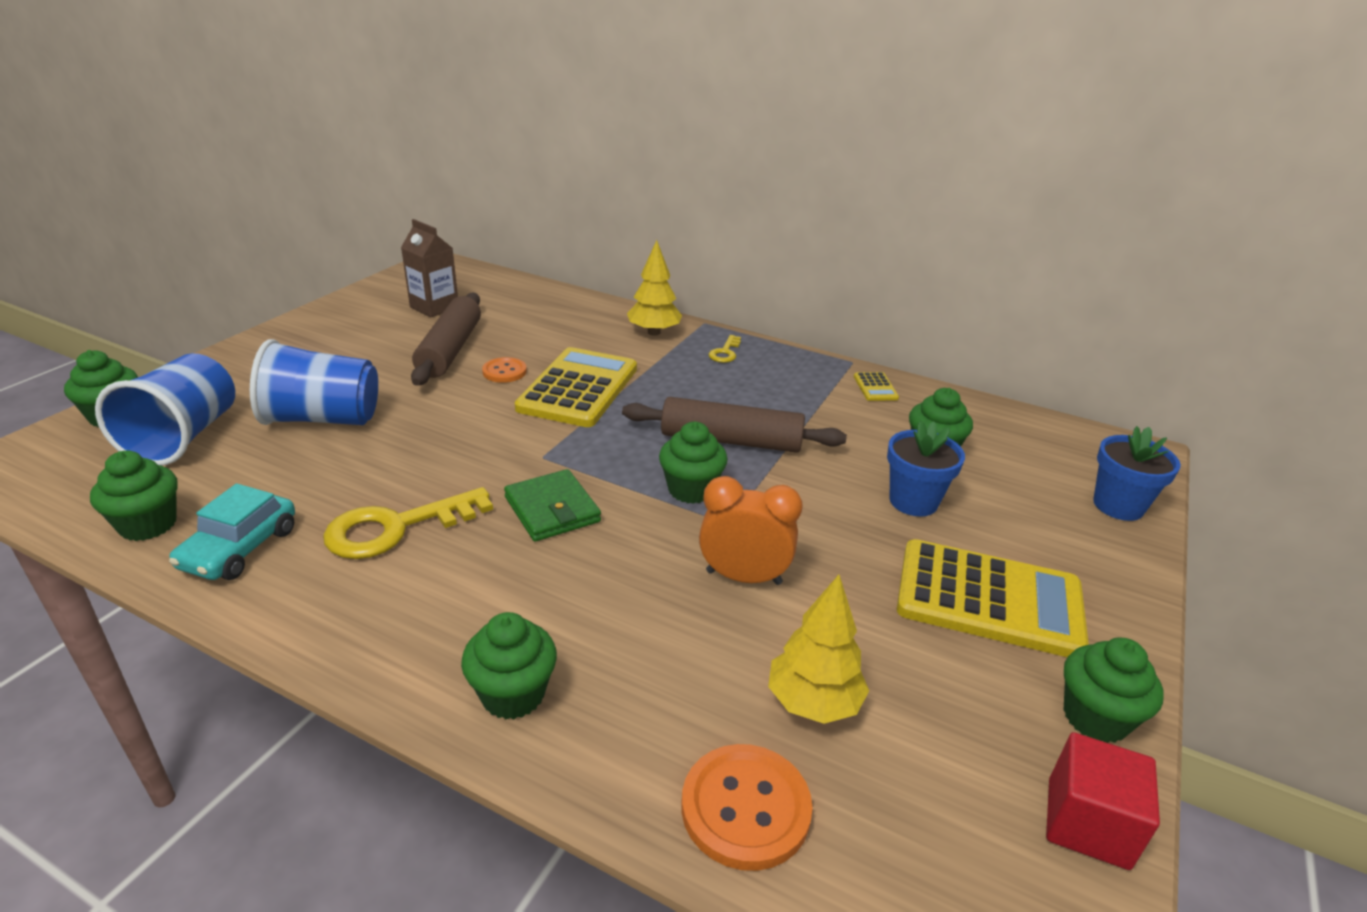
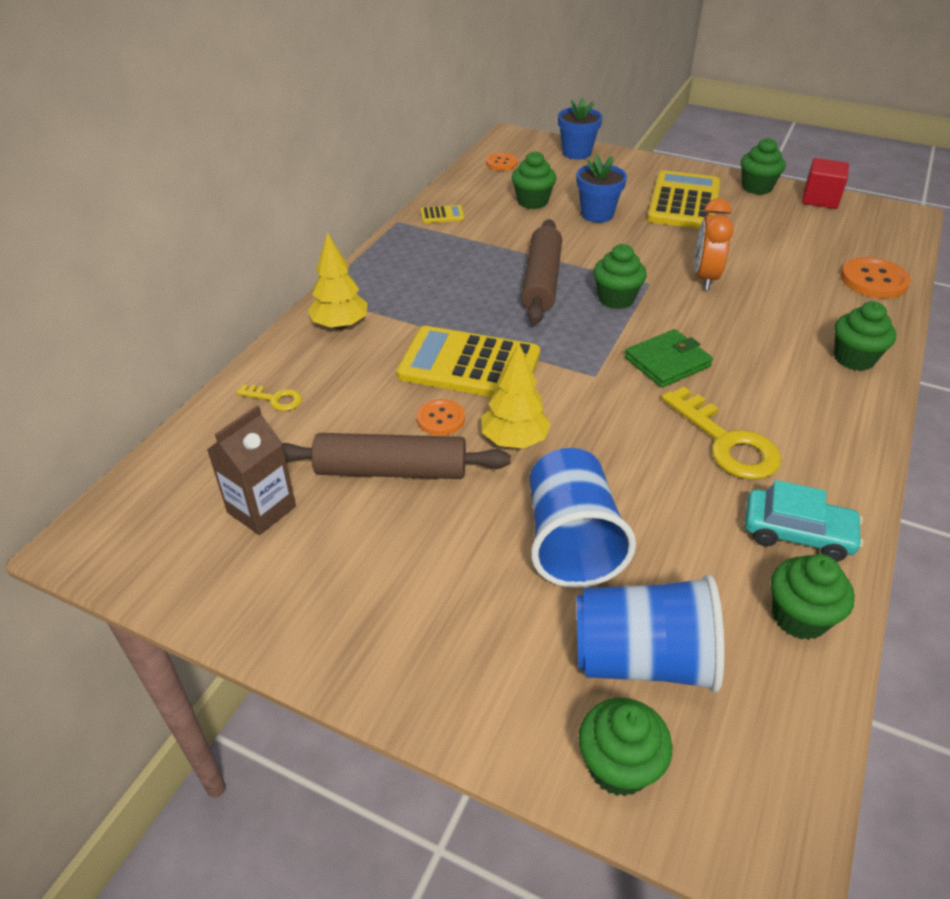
camera: 90 degrees left, 10 degrees up
yellow key [709,335,741,363] -> yellow key moved to [236,384,302,411]
yellow tree [768,575,869,724] -> yellow tree moved to [481,343,551,449]
none -> orange button [486,153,518,171]

